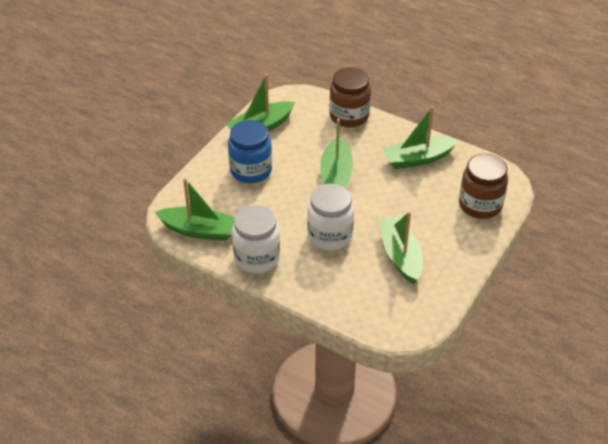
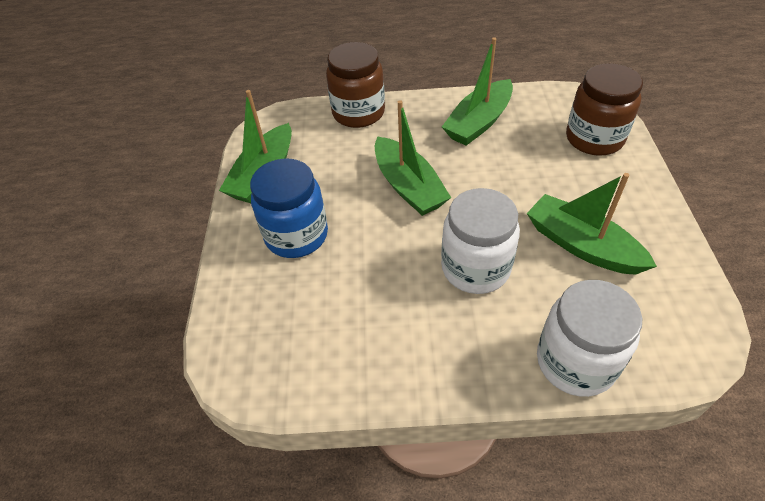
camera: 30 degrees left, 5 degrees up
green boat [155,178,235,241] -> none
white jar [232,205,280,273] -> white jar moved to [537,280,642,397]

